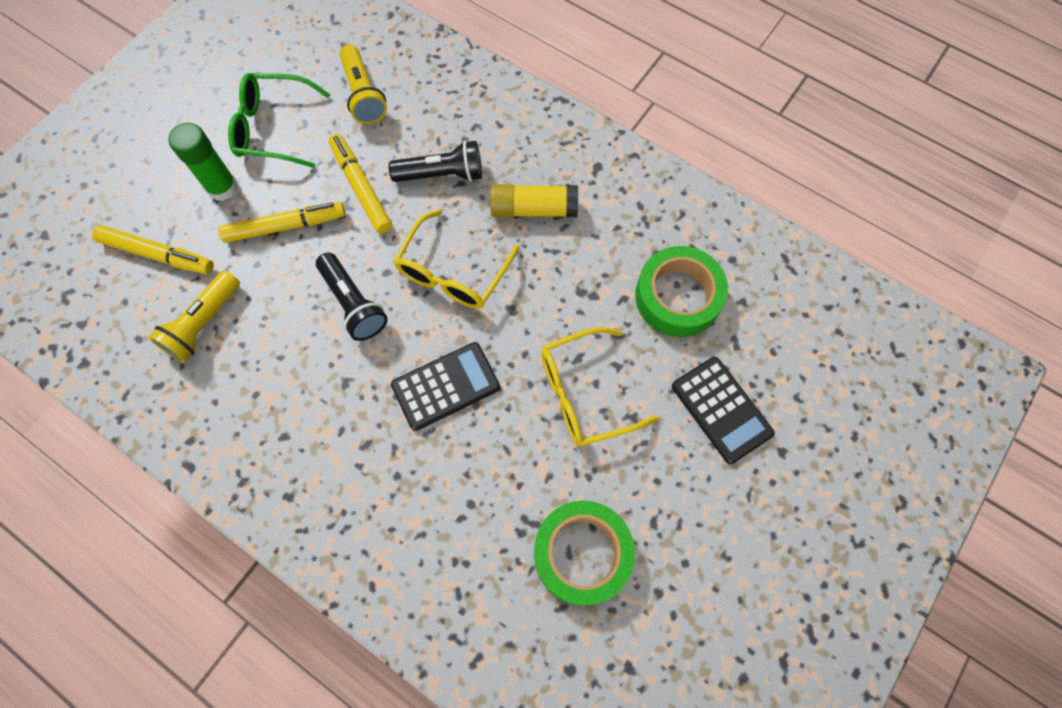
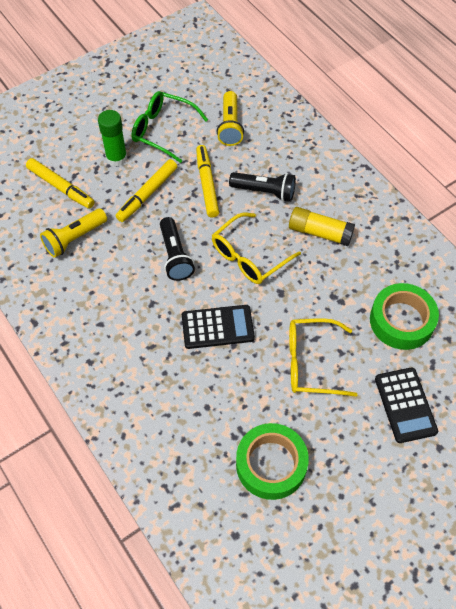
camera: 20 degrees right, 10 degrees down
yellow marker [218,202,346,243] -> yellow marker turned 120 degrees clockwise [116,159,177,222]

